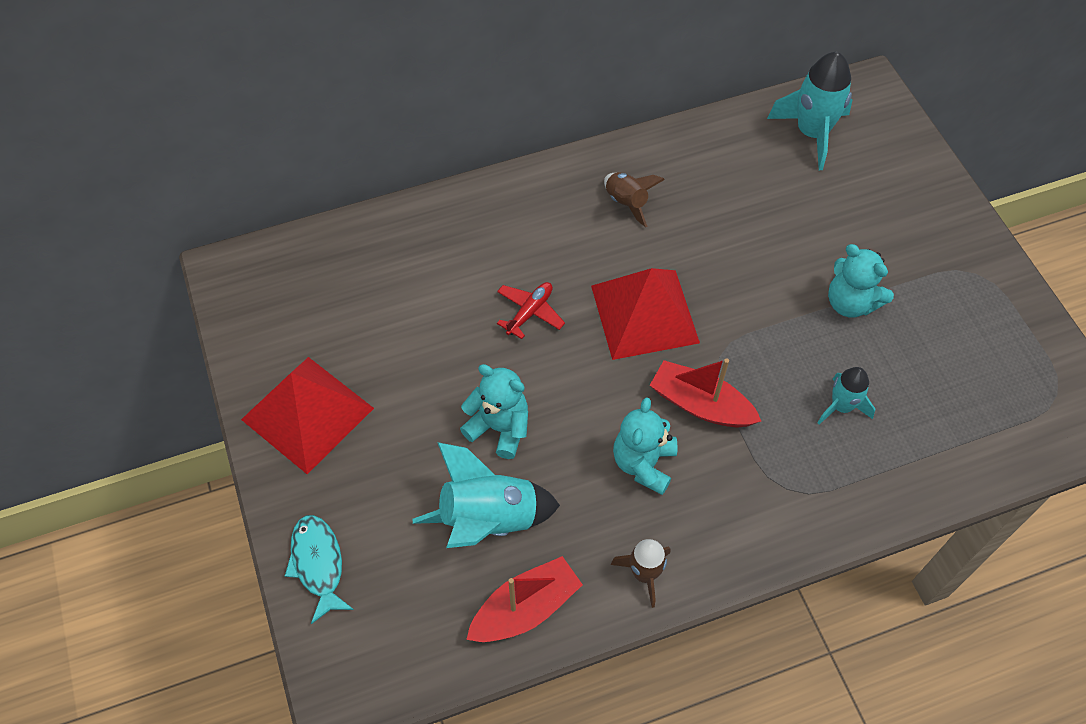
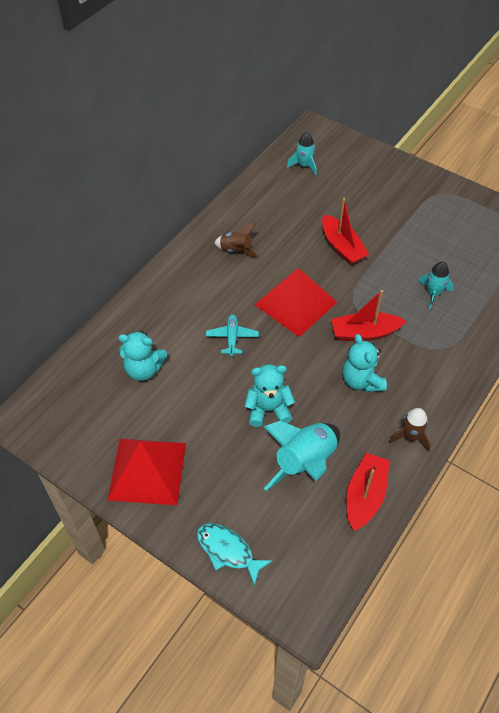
camera: 35 degrees left, 5 degrees down
red plane [497,282,565,339] -> turquoise plane [206,315,259,356]
turquoise rocket [767,52,852,170] -> turquoise rocket [287,132,317,176], size x0.59
turquoise teddy bear [828,244,894,318] -> turquoise teddy bear moved to [118,331,167,381]
none -> red boat [322,198,369,265]

